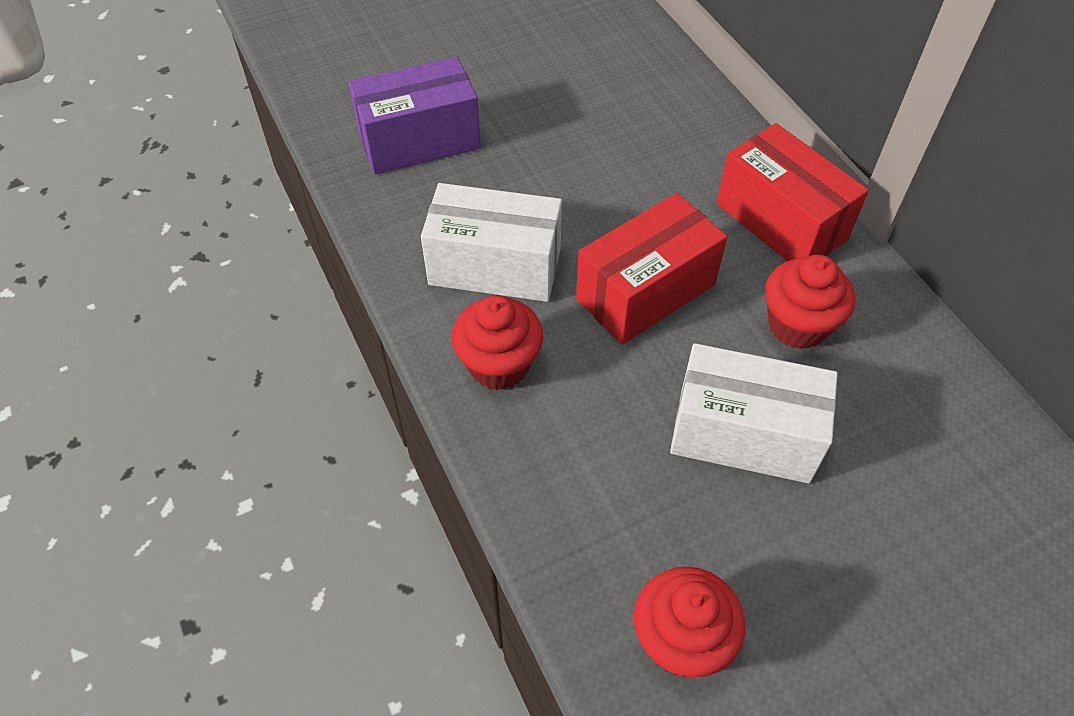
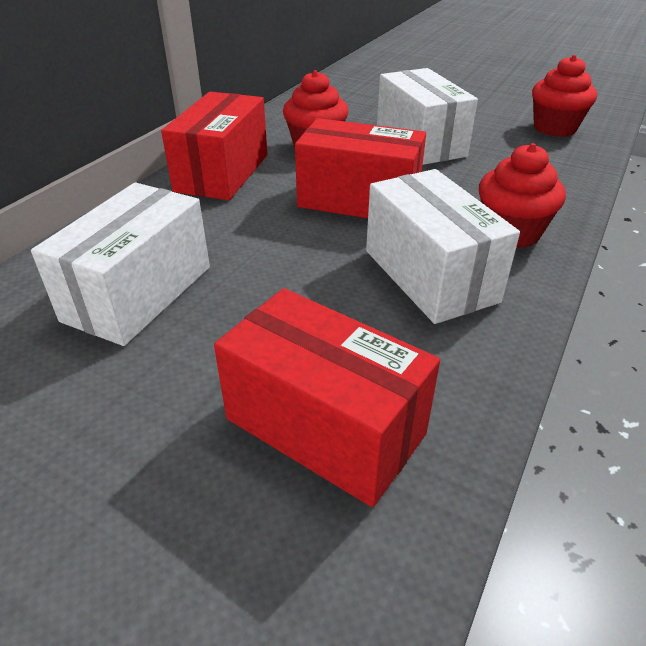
camera: 125 degrees left, 15 degrees down
purple box [348,57,481,175] -> red box [214,288,440,507]
none -> white box [31,182,210,346]

